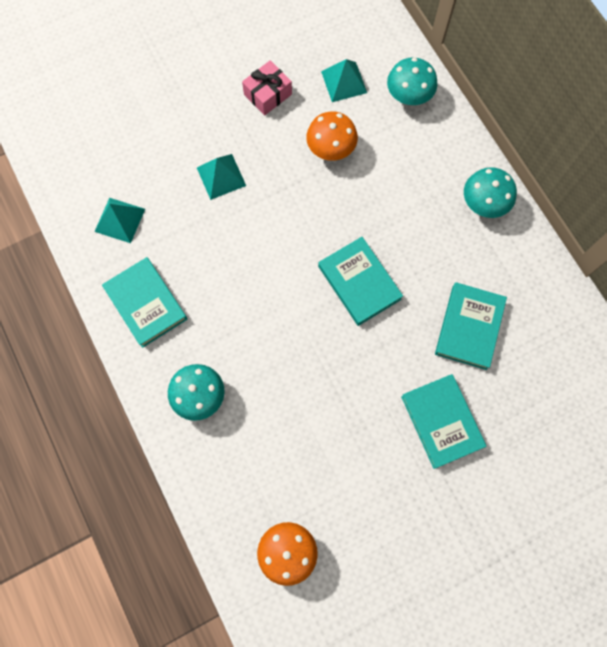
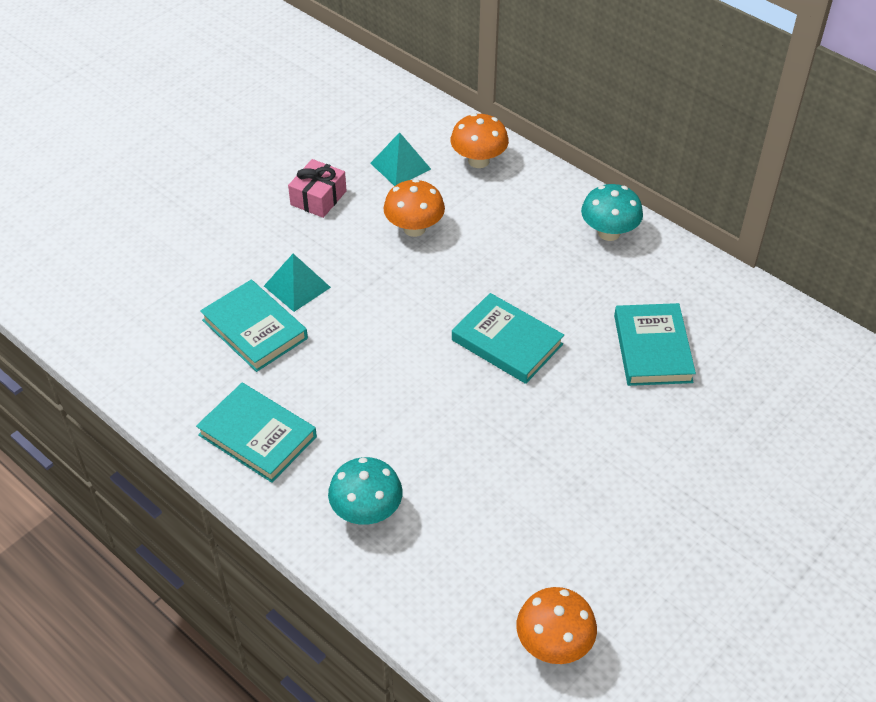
camera: 20 degrees left, 25 degrees down
turquoise pyramid [94,198,145,243] -> none
turquoise mushroom [387,57,437,105] -> orange mushroom [450,113,509,168]
turquoise book [401,374,486,469] -> turquoise book moved to [200,280,308,372]

